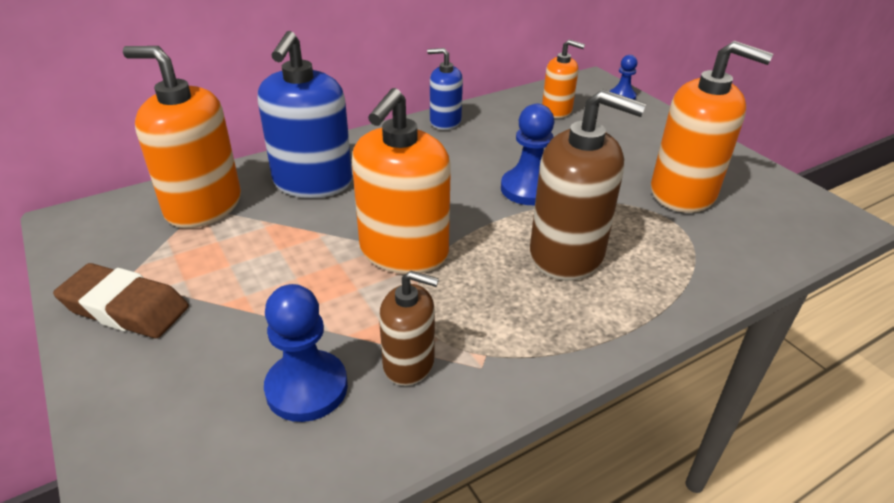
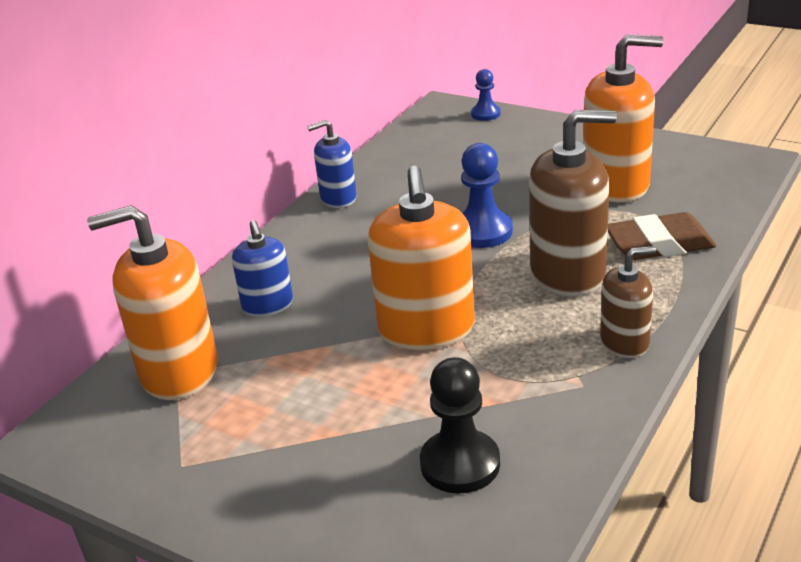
camera: 25 degrees left, 5 degrees down
brown eraser [53,263,189,338] -> brown eraser moved to [608,212,716,260]
blue soap dispenser [258,31,352,198] -> blue soap dispenser [232,220,293,317], size x0.57
blue pawn [264,284,348,422] -> black pawn [420,357,500,493]
brown soap dispenser [379,271,439,386] -> brown soap dispenser moved to [600,246,656,358]
orange soap dispenser [542,40,585,118] -> none

